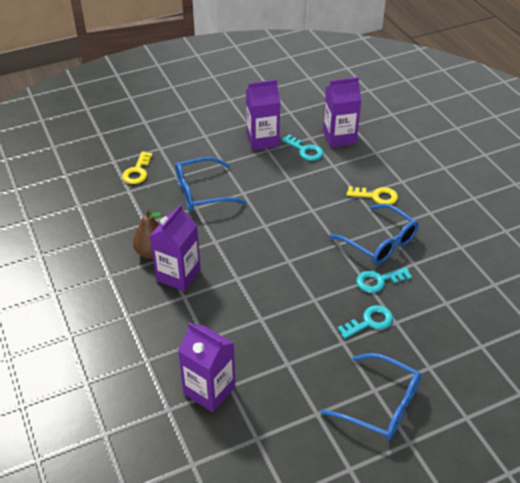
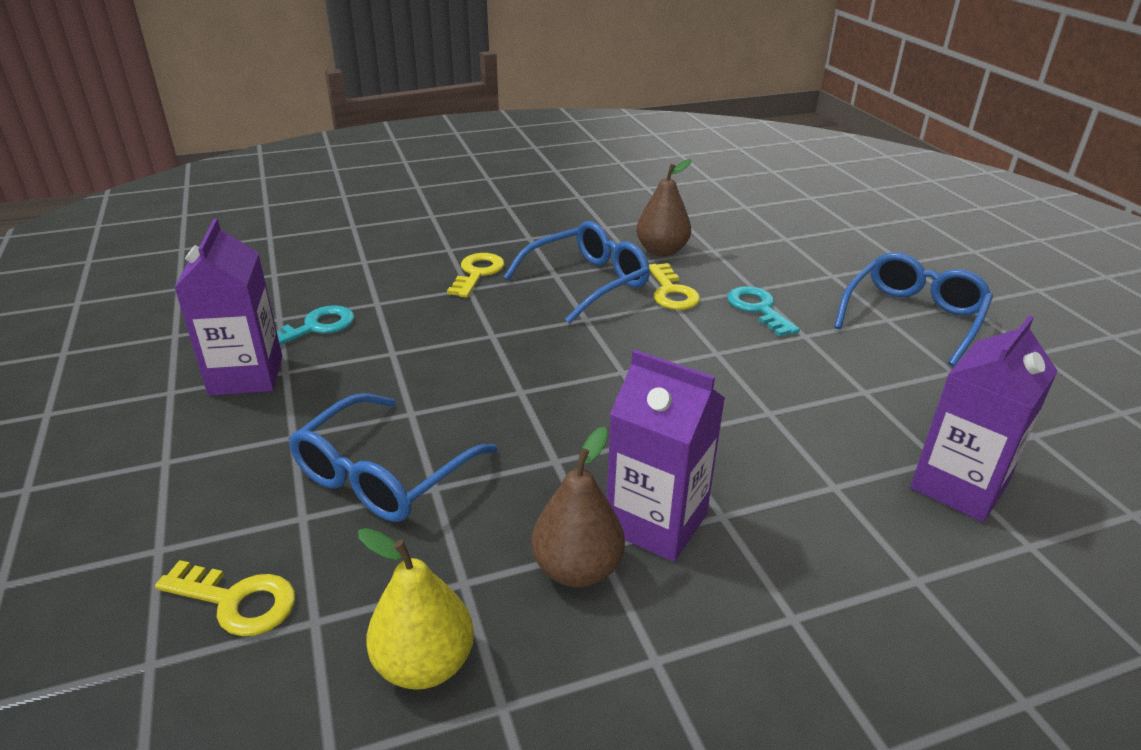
camera: 85 degrees left, 10 degrees down
blue glasses [175,157,246,211] -> blue glasses turned 45 degrees clockwise [289,393,498,522]
purple carton [323,77,361,147] -> none
turquoise key [356,267,412,293] -> yellow key [649,263,700,310]
none -> yellow pear [358,528,474,690]
none -> brown pear [636,159,692,257]

